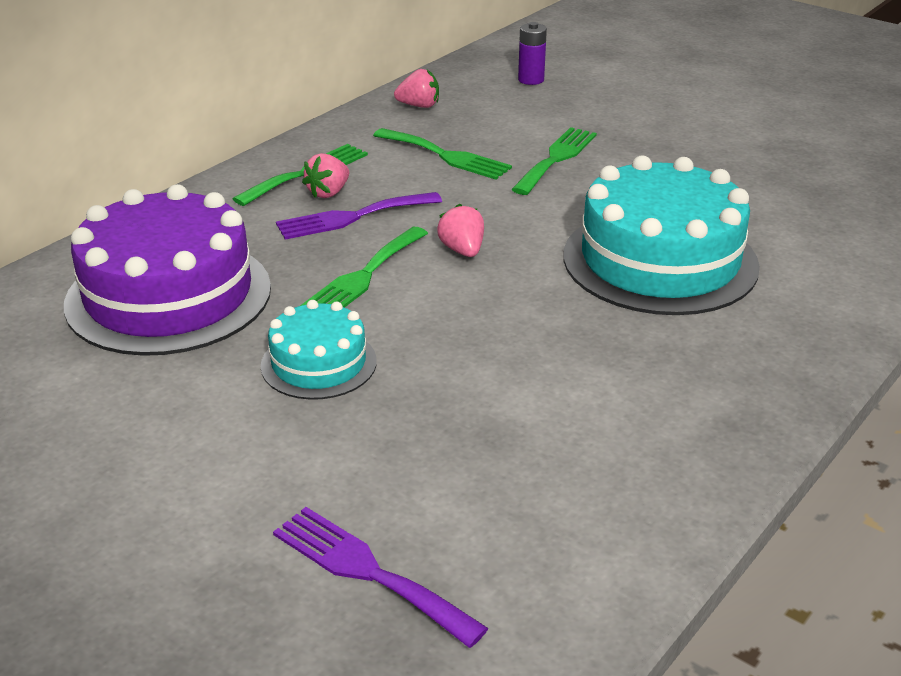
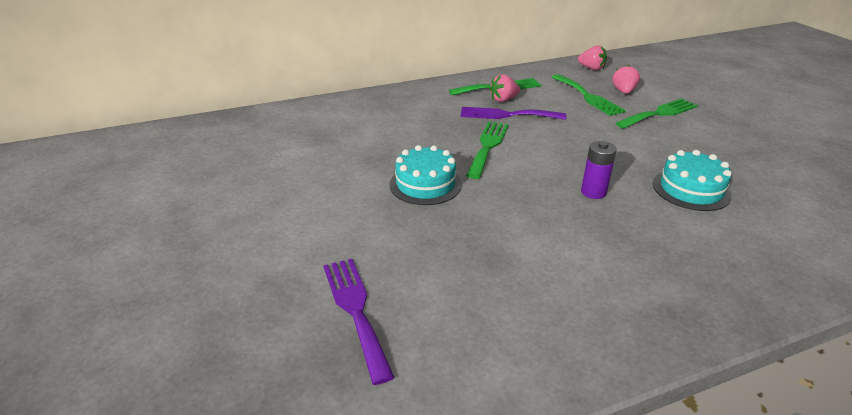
camera: 30 degrees right, 0 degrees up
purple cake [64,184,271,356] -> none
green fork [300,227,428,308] -> green fork turned 135 degrees clockwise [466,121,509,179]
pink strawberry [437,203,484,257] -> pink strawberry moved to [612,65,640,94]
purple battery [518,22,547,85] -> purple battery moved to [581,141,617,199]
turquoise cake [563,155,760,315] -> turquoise cake [653,150,732,211], size x0.53

